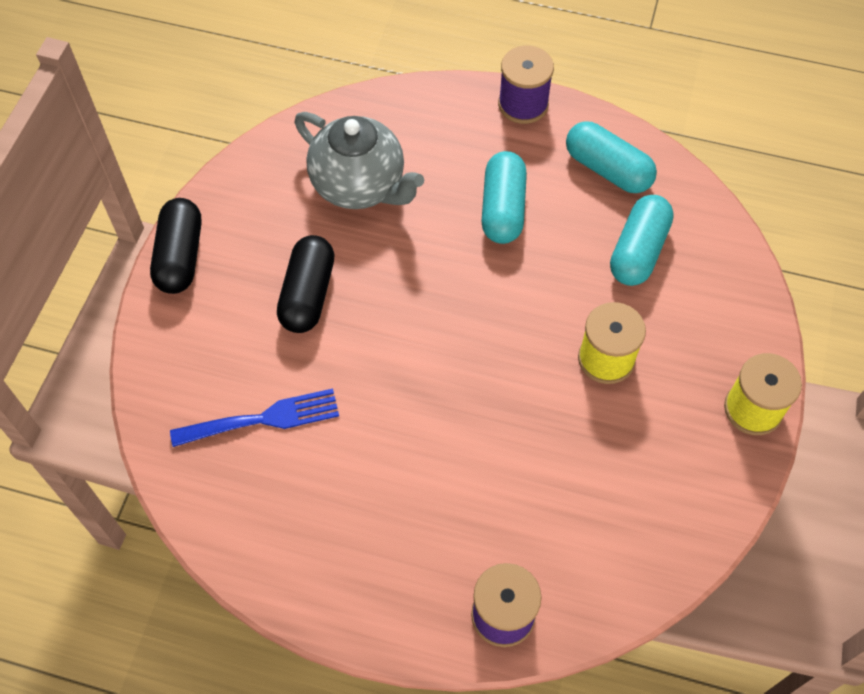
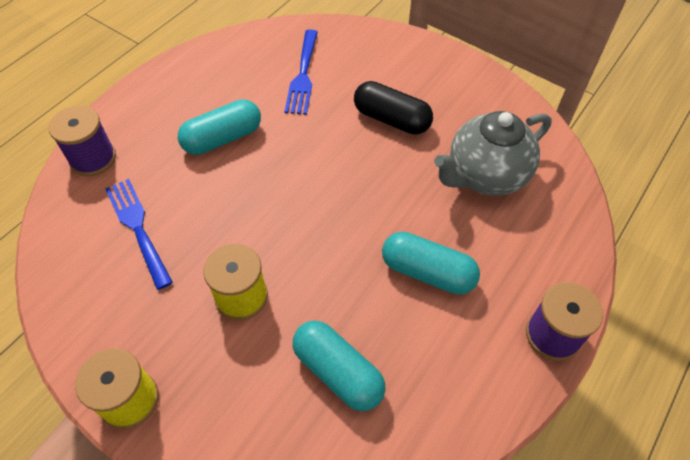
camera: 110 degrees right, 5 degrees down
black capsule [150,198,202,294] -> none
turquoise capsule [566,121,657,193] -> turquoise capsule moved to [178,99,261,155]
none -> blue fork [105,179,173,290]

